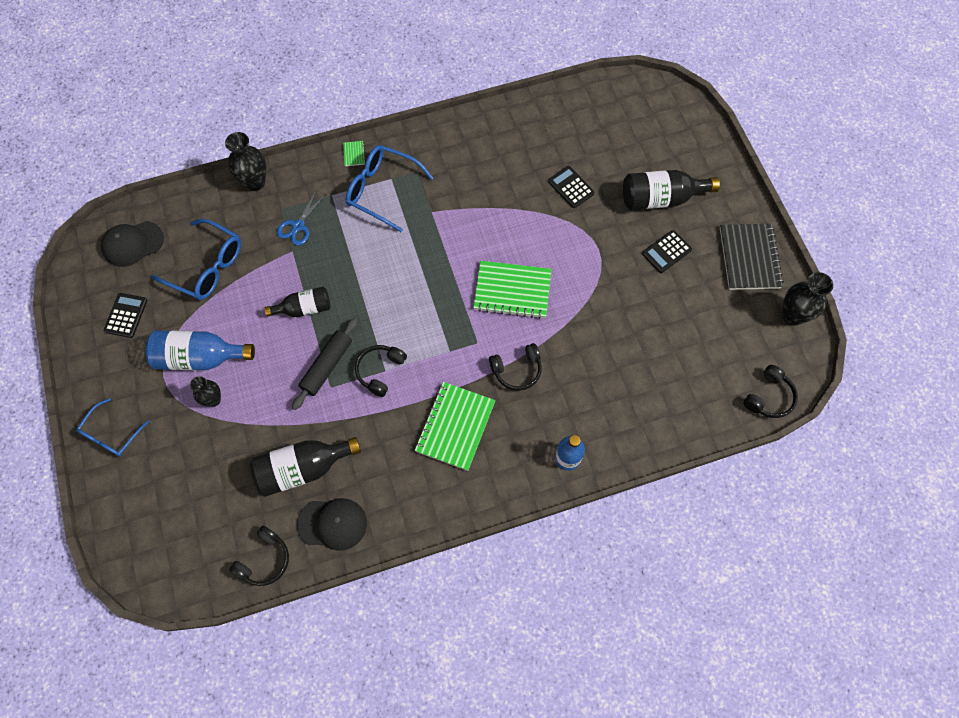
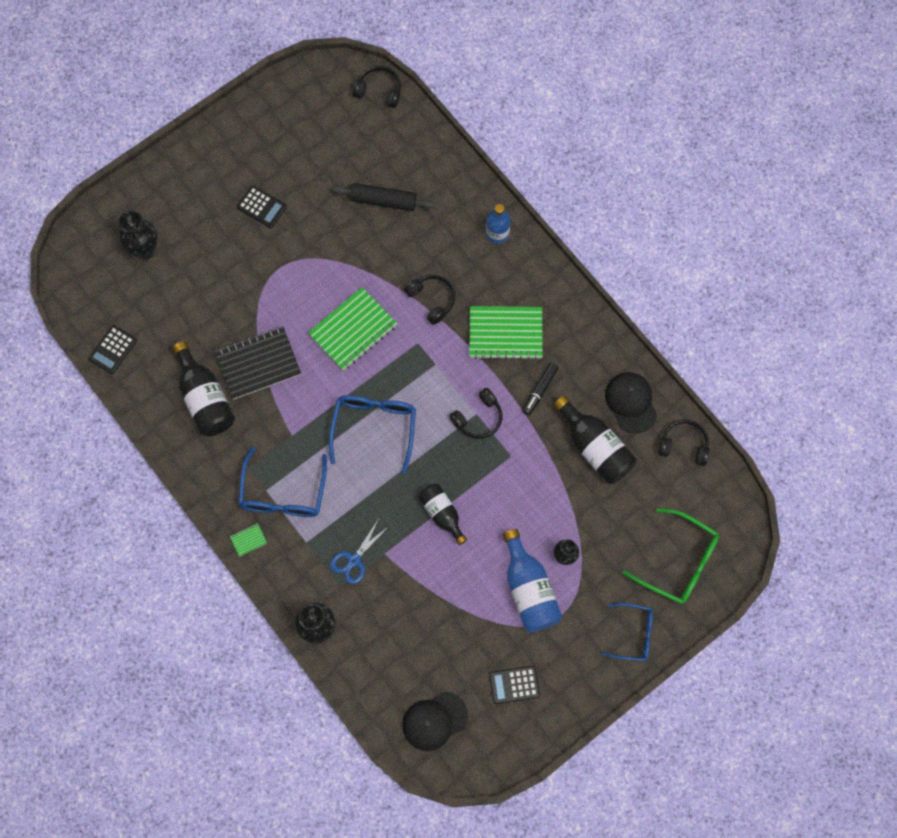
camera: 110 degrees left, 5 degrees up
black cap [101,221,164,267] -> black cap turned 105 degrees clockwise [402,692,468,751]
blue glasses [151,219,241,300] -> blue glasses moved to [329,395,416,474]
blue scissors [277,191,326,246] -> blue scissors turned 120 degrees clockwise [330,519,389,584]
black rolling pin [292,318,358,410] -> black rolling pin moved to [332,183,435,211]
black headphones [355,345,407,397] -> black headphones turned 45 degrees counterclockwise [449,388,502,439]
green notebook [473,261,552,319] -> green notebook turned 60 degrees clockwise [308,287,397,371]
black calculator [548,166,595,208] -> black calculator moved to [88,325,137,374]
black bottle [623,170,720,210] -> black bottle moved to [173,342,235,436]
black notebook [720,224,784,290] -> black notebook moved to [215,326,301,400]
black vase [782,272,833,326] -> black vase moved to [118,210,158,260]
none -> black marker [523,363,559,415]
none -> green glasses [622,508,719,604]

